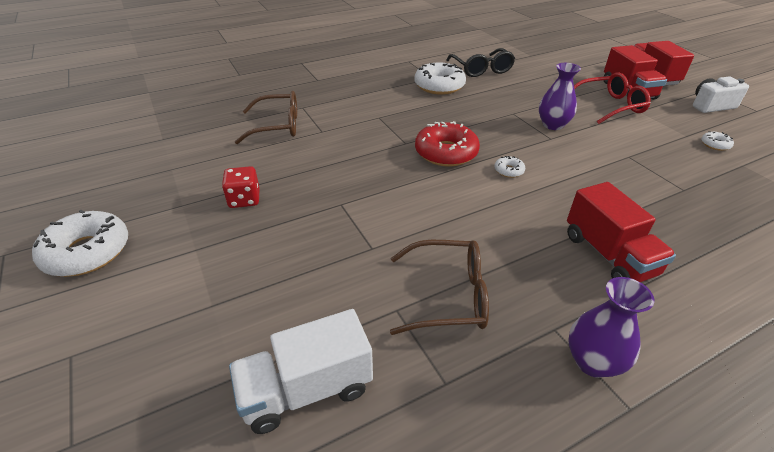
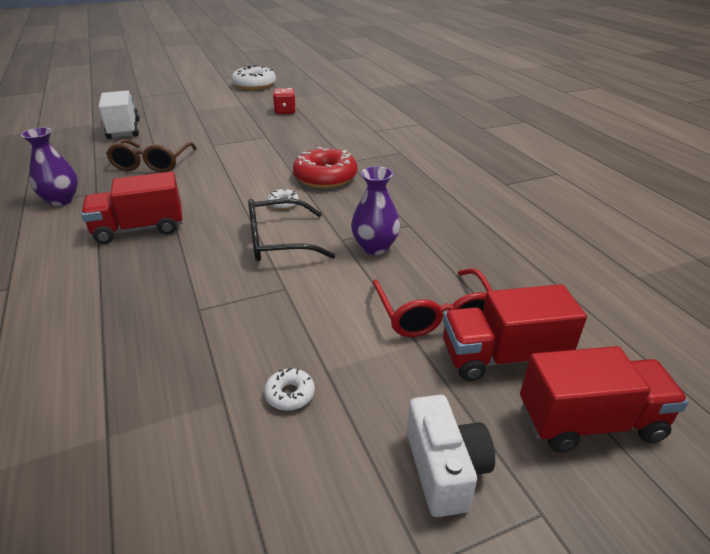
camera: 95 degrees right, 5 degrees down
brown glasses [235,91,297,144] -> none
white donut [414,62,466,95] -> none
black glasses [447,48,515,77] -> black glasses moved to [248,198,336,261]

